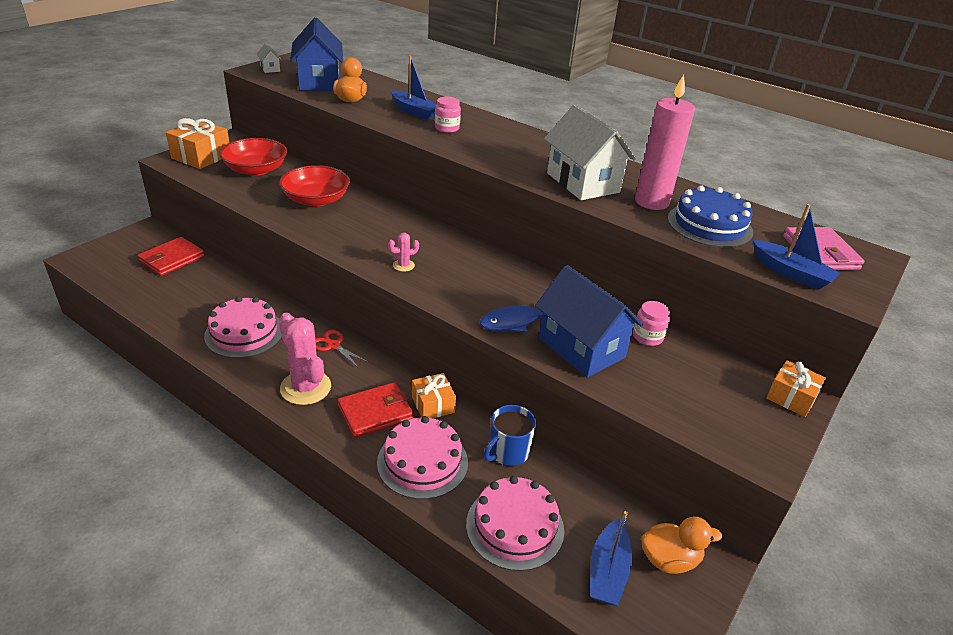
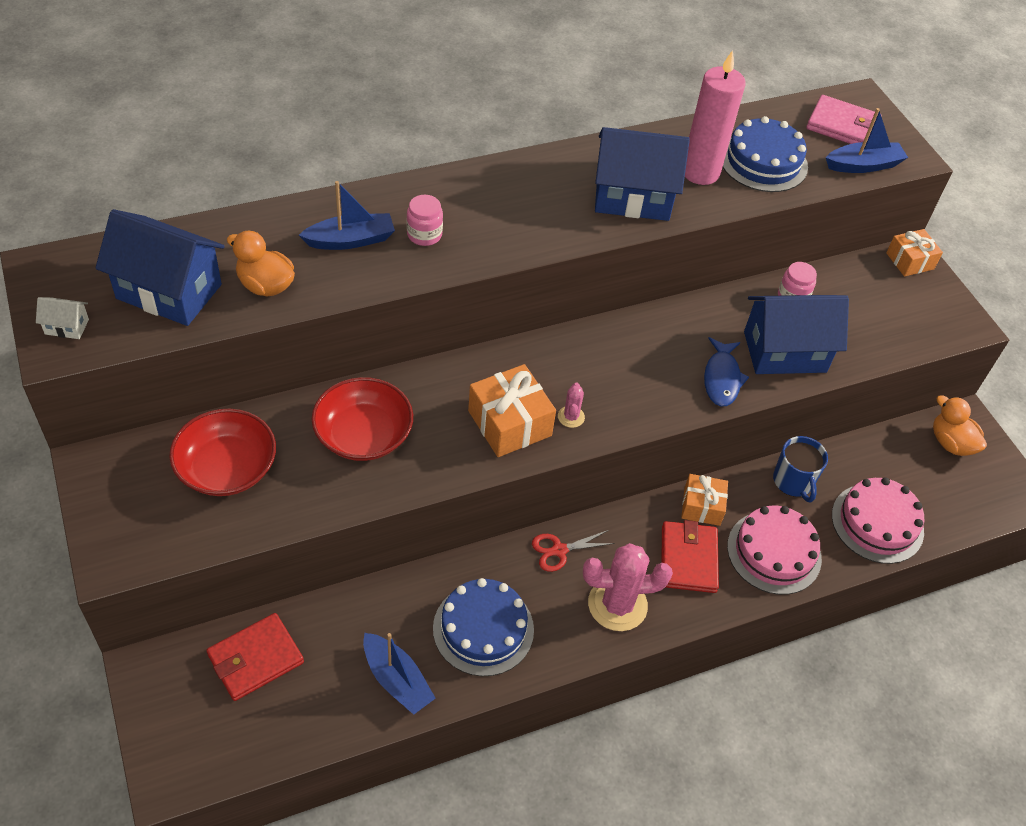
camera: 60 degrees left, 15 degrees up
red wallet [138,237,205,276] -> red wallet turned 75 degrees clockwise [206,613,304,701]
orange gift [166,118,229,169] -> orange gift moved to [468,364,556,457]
pink cake [204,296,282,358] -> blue cake [433,578,534,676]
white house [544,105,636,200] -> blue house [595,127,690,221]
blue boat [590,511,632,605] -> blue boat moved to [363,633,436,715]
orange duck [641,516,722,574] -> orange duck turned 60 degrees counterclockwise [933,395,987,456]

